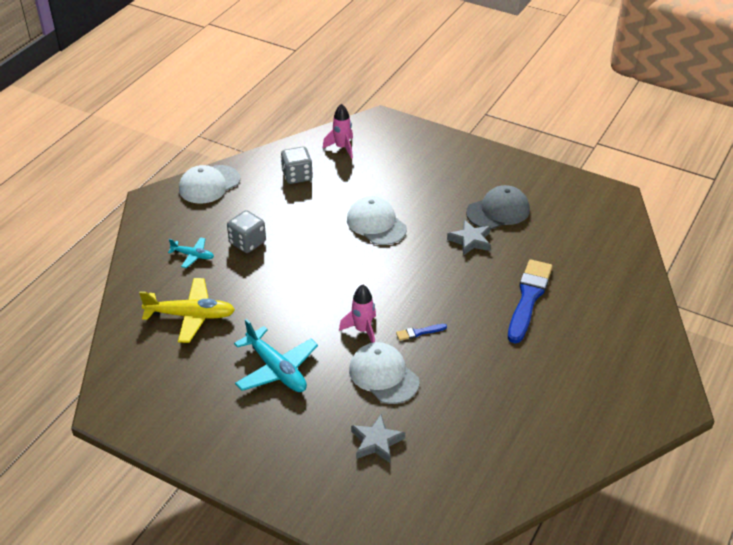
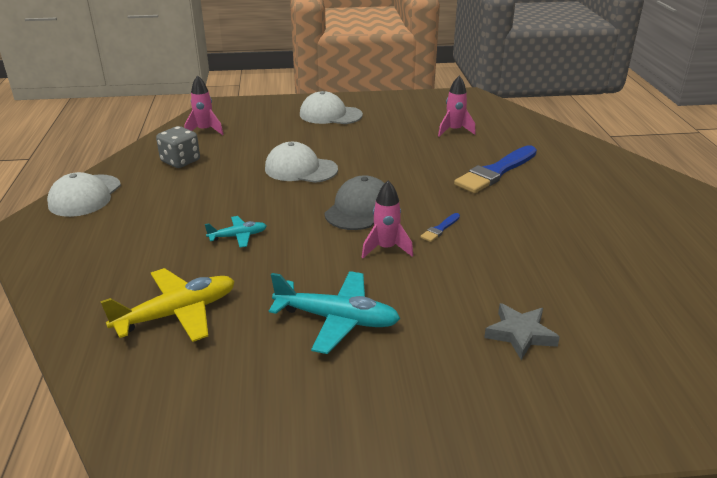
camera: 35 degrees left, 10 degrees down
turquoise plane [168,237,214,268] -> turquoise plane moved to [205,216,267,248]
grey dice [227,210,266,253] -> none
white cap [349,342,419,404] -> white cap moved to [300,91,363,124]
grey star [447,220,491,256] -> none
grey cap [466,185,530,229] -> grey cap moved to [324,175,385,230]
blue brush [508,259,553,344] -> blue brush turned 120 degrees counterclockwise [454,145,537,193]
none -> pink rocket [438,76,476,137]

